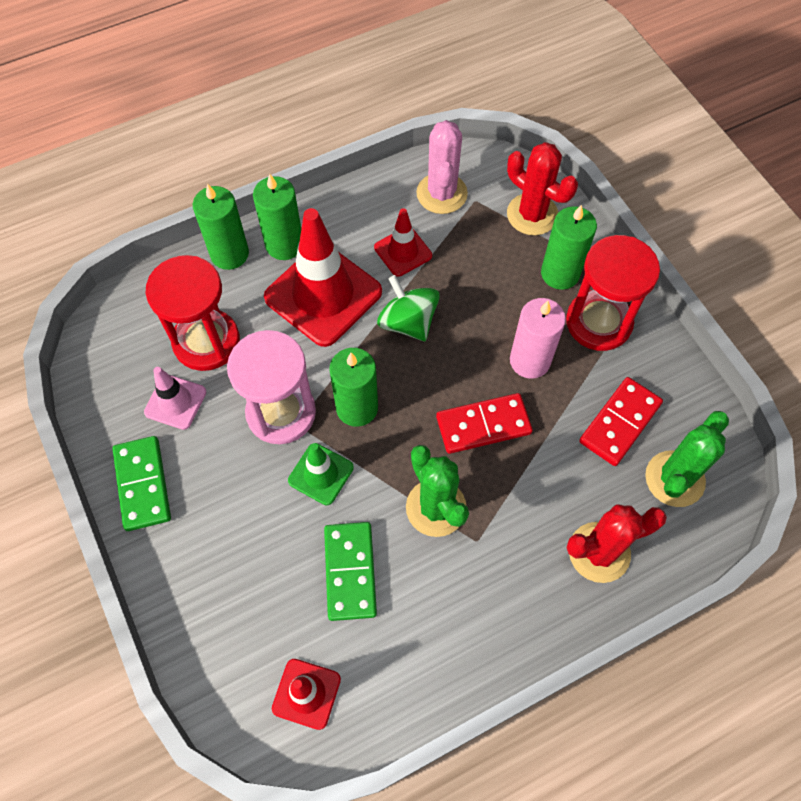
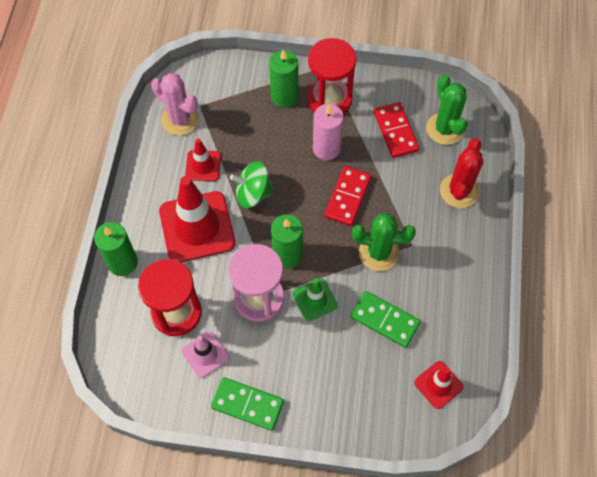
camera: 55 degrees left, 0 degrees up
green candle [253,174,301,260] -> none
red cactus [507,142,578,235] -> none

